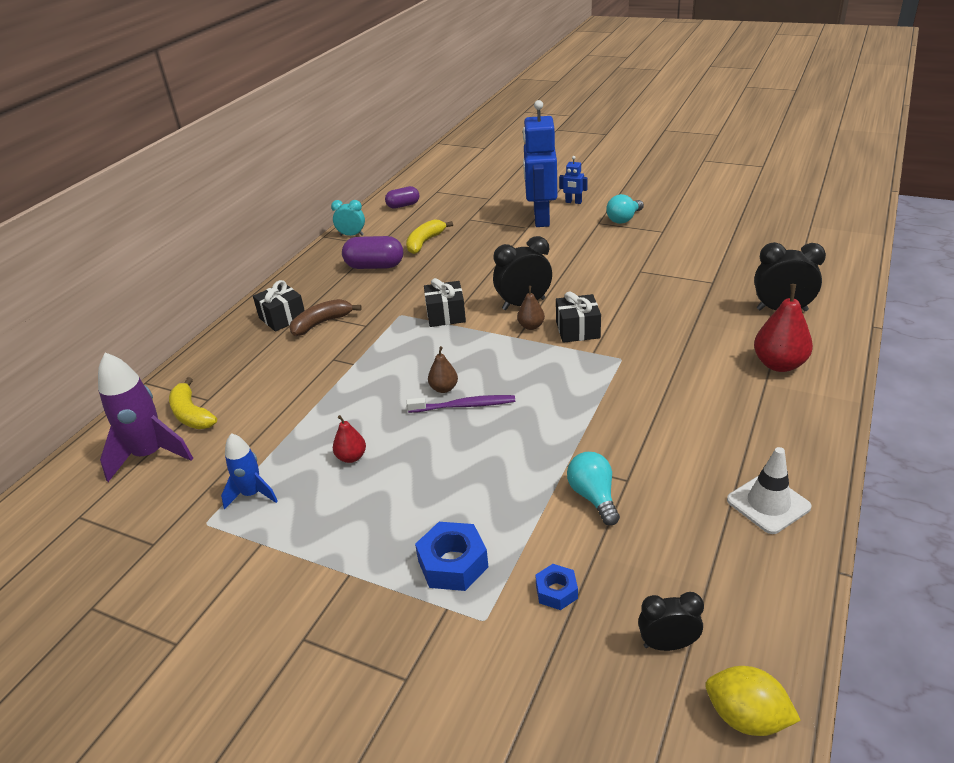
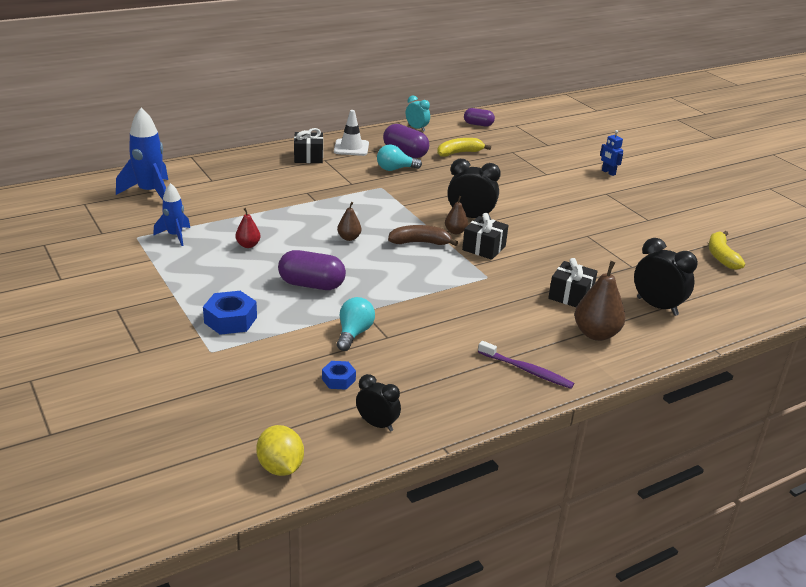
camera: 30 degrees right, 5 degrees down
purple rocket [98,353,193,482] -> blue rocket [116,108,168,200]
yellow banana [169,377,217,429] -> yellow banana moved to [709,231,745,270]
brown banana [289,299,362,336] -> brown banana moved to [388,225,458,246]
purple toothbrush [407,395,515,413] -> purple toothbrush moved to [478,341,574,389]
black gift [424,278,466,327] -> black gift moved to [548,258,598,307]
blue robot [523,100,557,227] -> none
blue nut [535,564,578,610] -> blue nut moved to [322,361,356,390]
turquoise light bulb [606,194,644,224] -> turquoise light bulb moved to [377,144,422,171]
black clock [638,592,704,651] -> black clock moved to [356,374,401,432]
white traffic cone [727,447,812,534] -> white traffic cone moved to [334,110,369,156]
red pear [754,284,813,372] -> brown pear [574,261,626,341]
none -> purple capsule [278,250,346,290]

